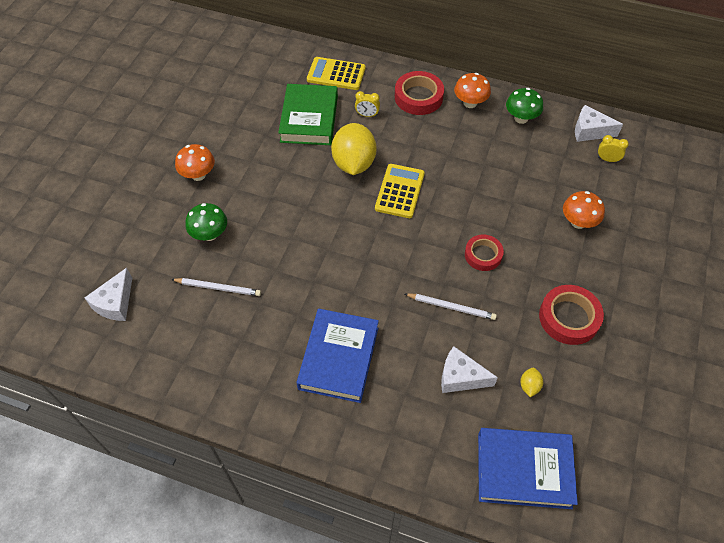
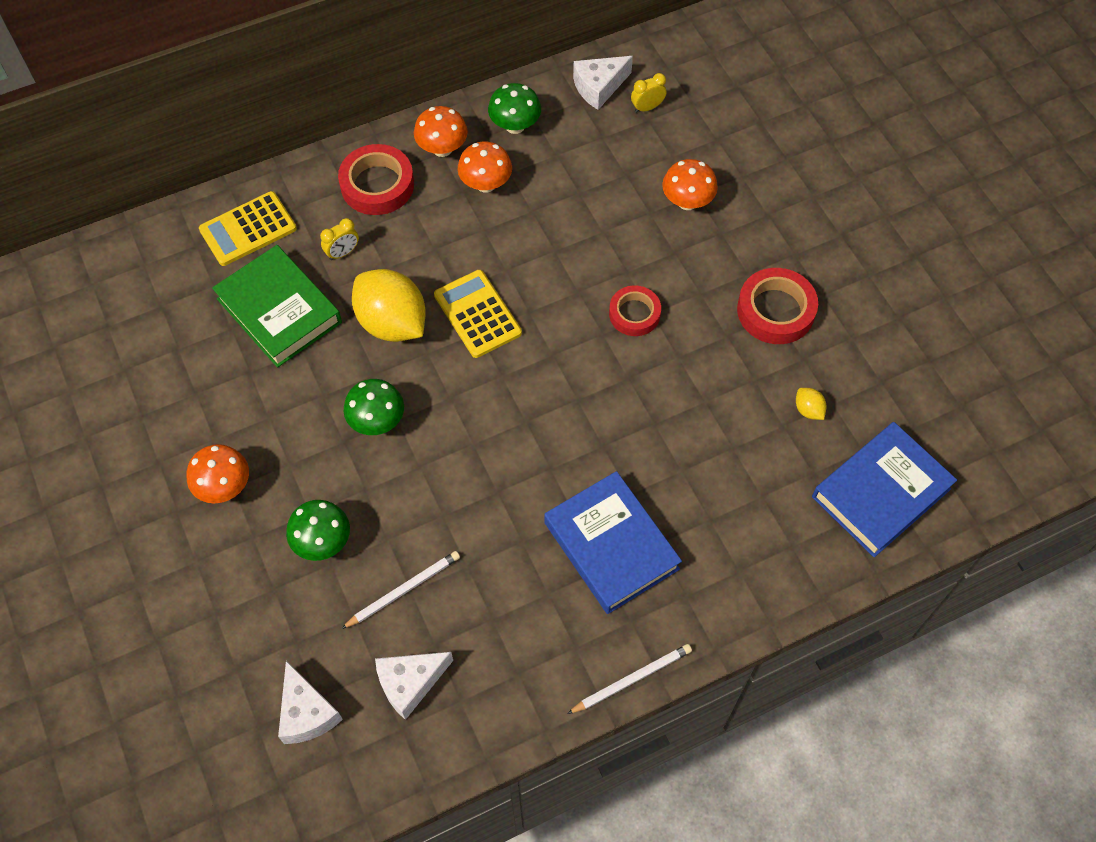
camera: 45 degrees left, 5 degrees up
white pencil [405,293,497,320] -> white pencil moved to [567,644,692,714]
white cheese [441,346,498,393] -> white cheese moved to [375,652,453,720]
none -> green mushroom [344,379,404,435]
none -> orange mushroom [458,142,512,193]

